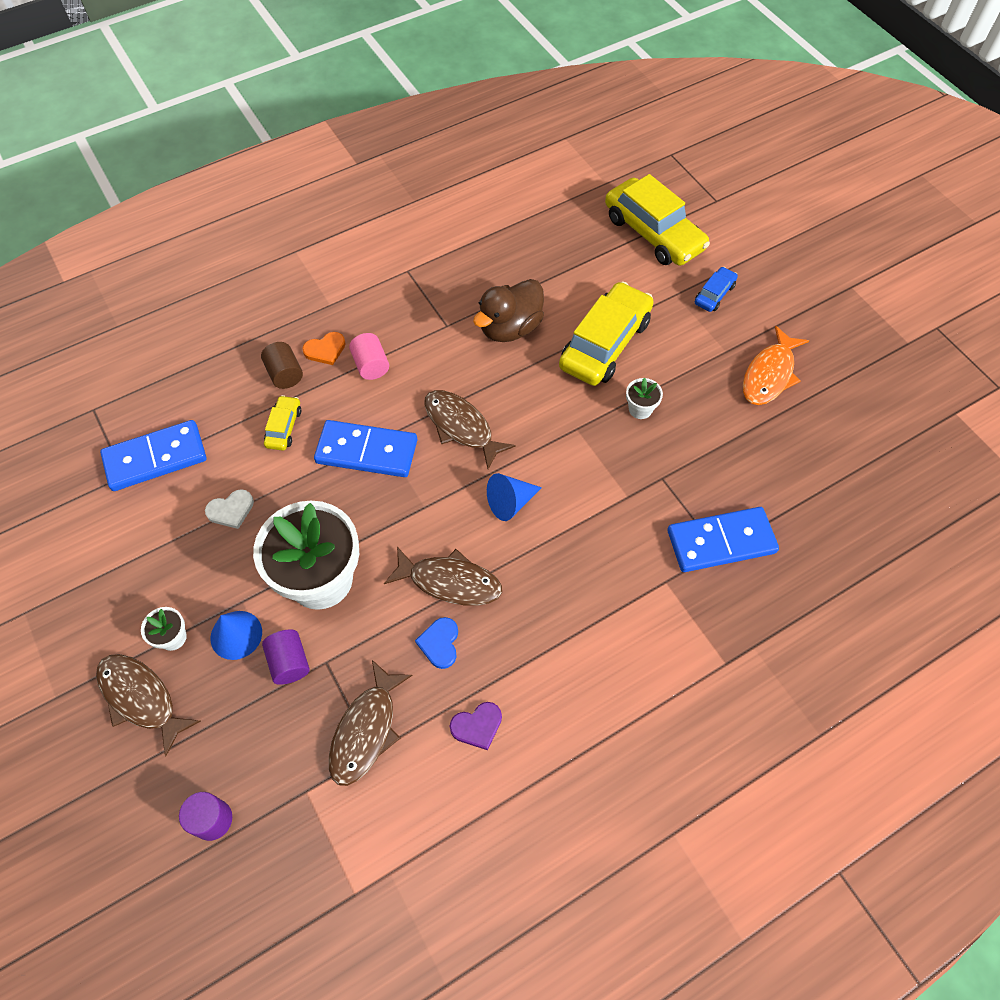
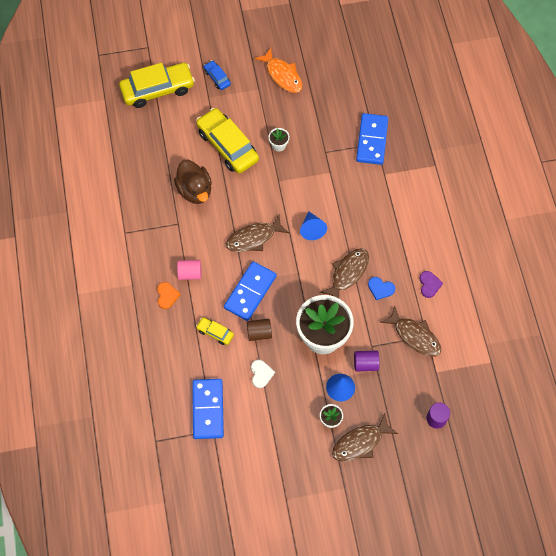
camera: 70 degrees left, 5 degrees up
brown cylinder [261,342,303,389] -> brown cylinder moved to [247,319,272,341]

